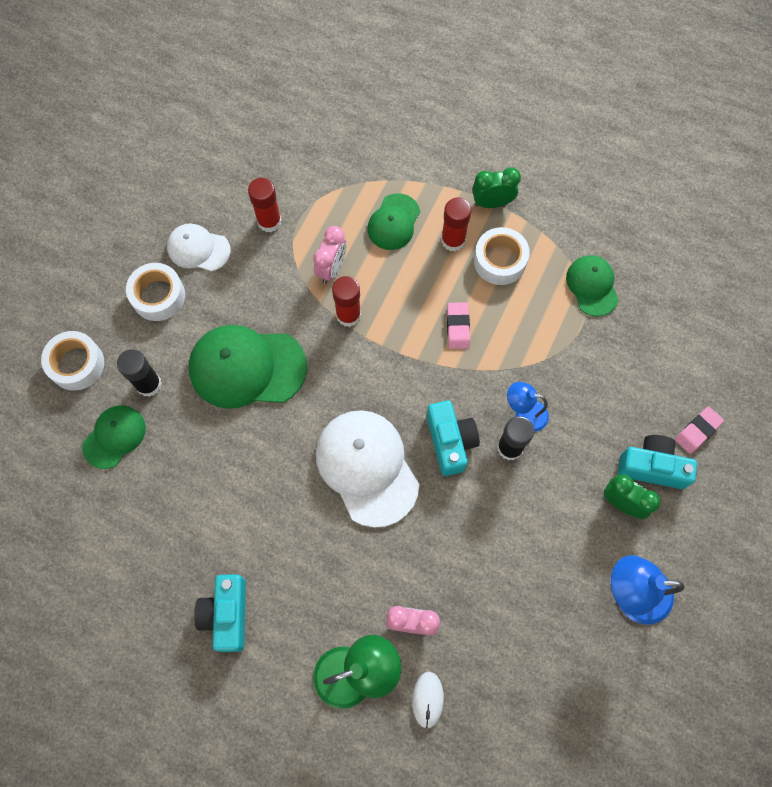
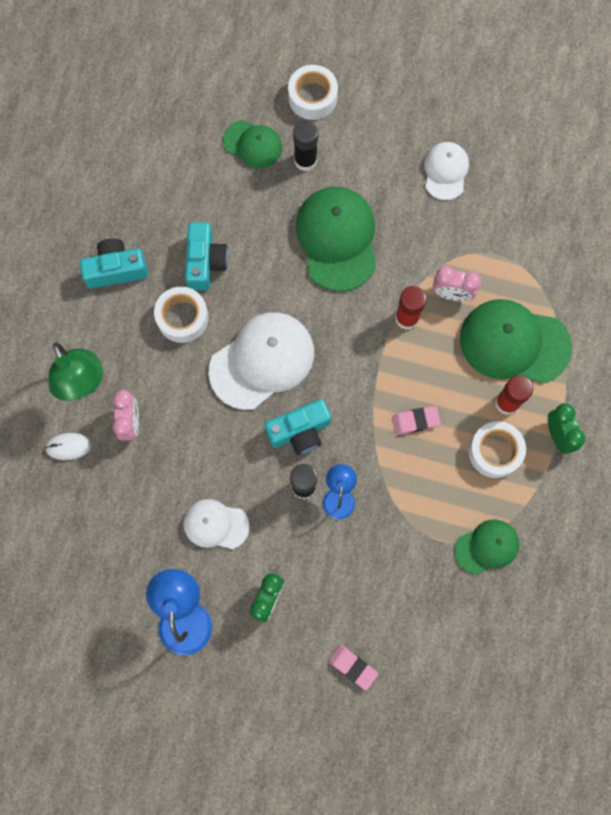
camera: 80 degrees right, 5 degrees up
white tape [126,263,185,321] -> white tape moved to [154,287,209,343]
red glue stick [248,178,281,232] -> none
green cap [367,193,420,250] -> green cap [460,299,572,383], size x1.75
turquoise camera [618,435,697,489] -> turquoise camera moved to [185,222,228,290]
none -> white cap [184,499,250,549]

